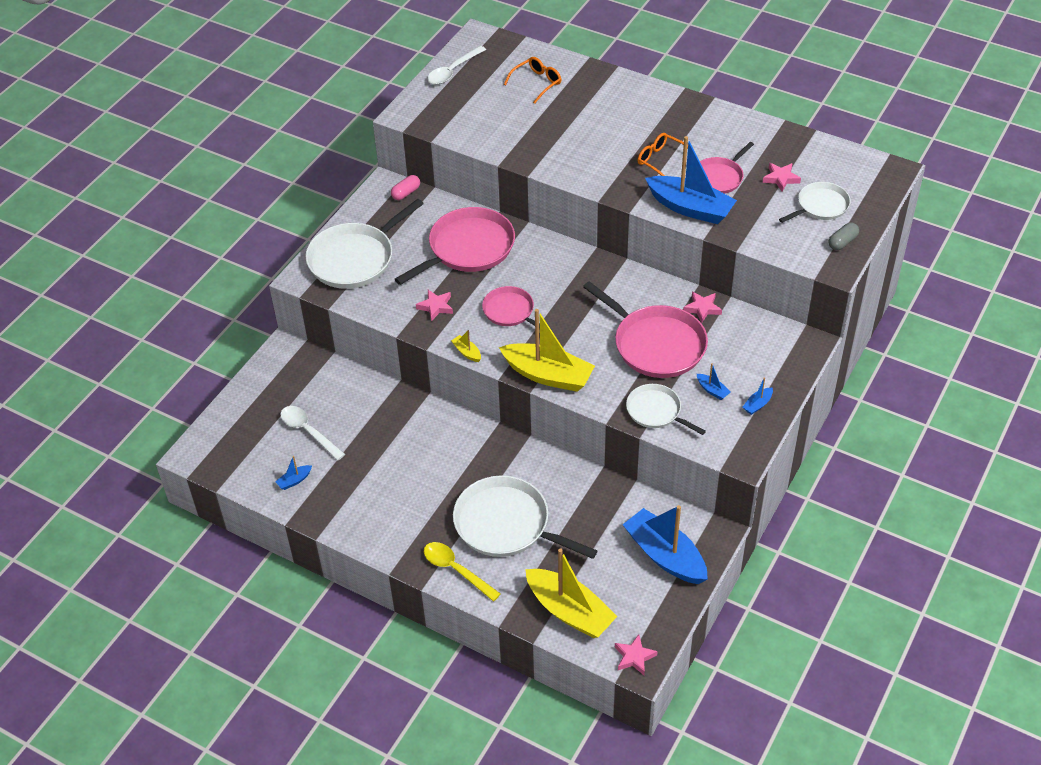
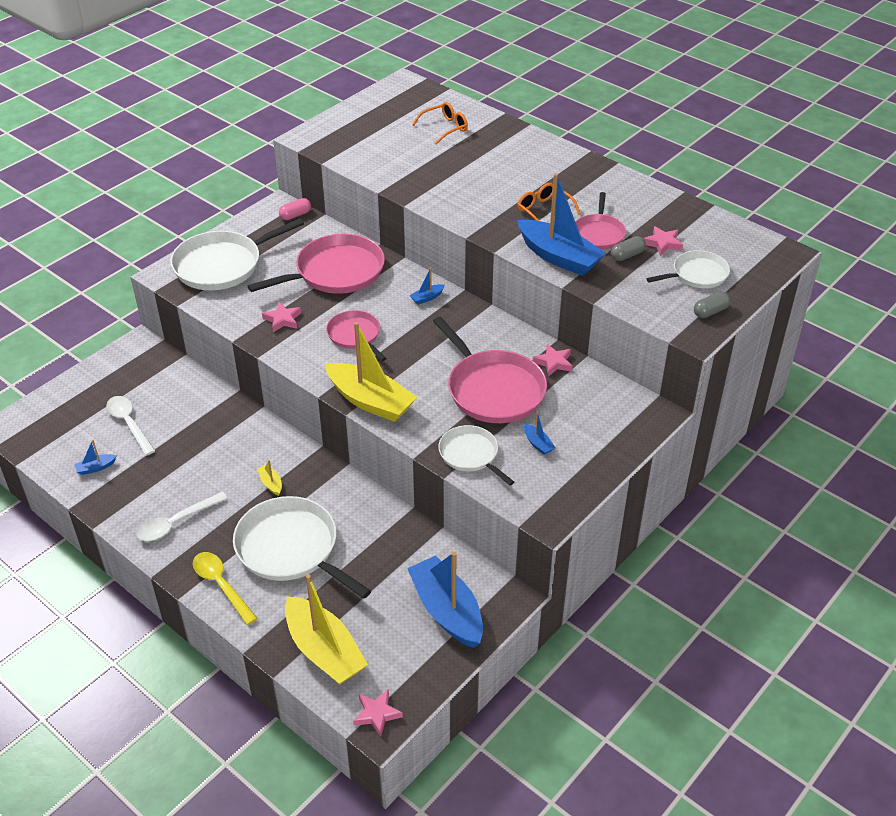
camera: 10 degrees right, 5 degrees down
white spoon [427,46,486,84] -> white spoon moved to [137,492,228,541]
yellow boat [451,330,481,362] -> yellow boat moved to [257,460,282,496]
pink pan [700,142,754,194] -> pink pan turned 45 degrees counterclockwise [575,192,626,250]
blue boat [743,377,773,415] -> blue boat moved to [409,268,445,305]
none -> grey capsule [611,236,646,261]

